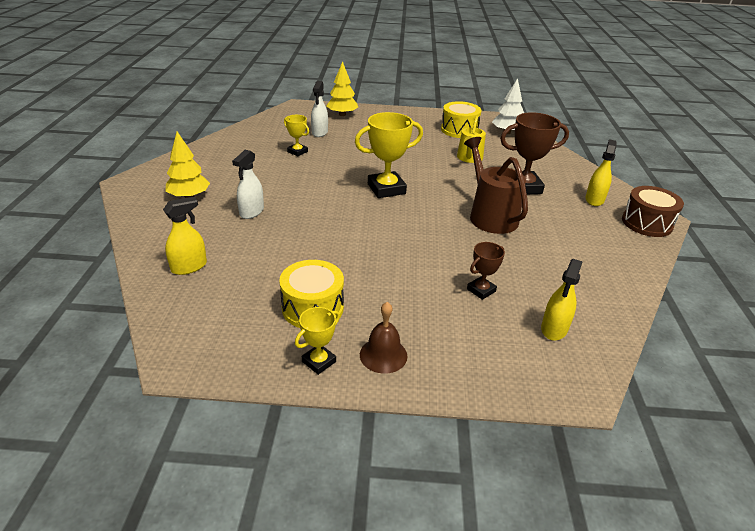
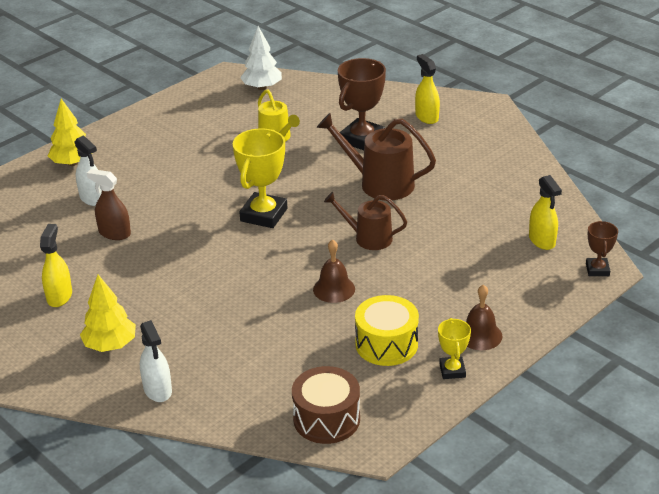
camera: 45 degrees left, 0 degrees up
yellow spray bottle [163,197,207,275] -> yellow spray bottle moved to [40,224,72,307]
white spray bottle [232,150,264,219] -> white spray bottle moved to [140,320,172,402]
yellow trophy [284,115,309,156] -> brown spray bottle [87,169,131,240]
yellow drum [441,101,481,138] -> none
brown trophy [467,242,505,300] -> brown trophy moved to [586,221,618,276]
brown drum [622,186,684,237] -> brown drum moved to [292,366,360,444]
none -> brown bell [313,239,355,303]
none -> brown watering can [324,192,407,250]

